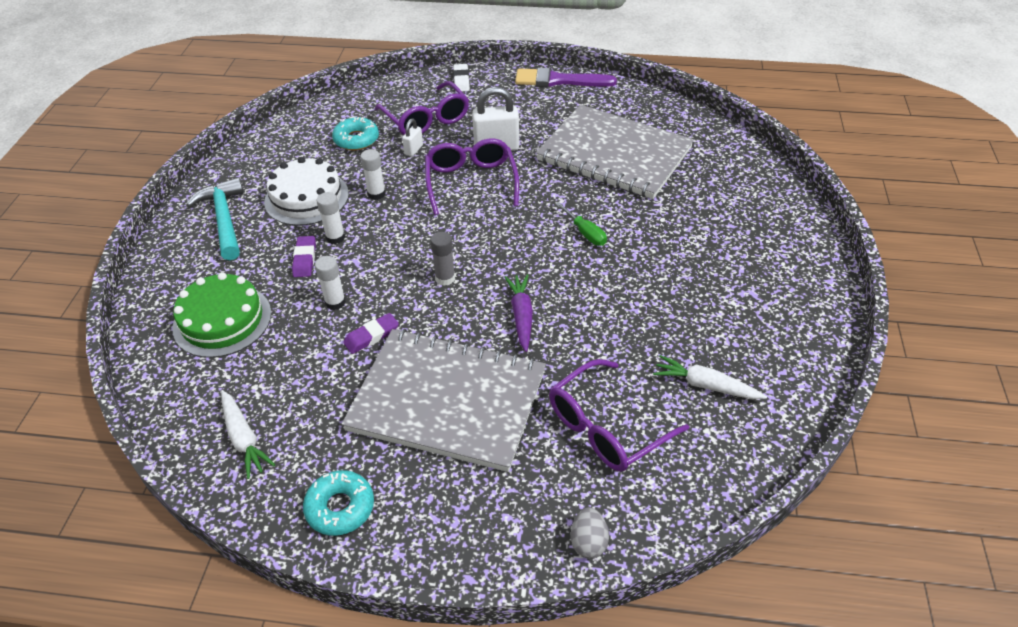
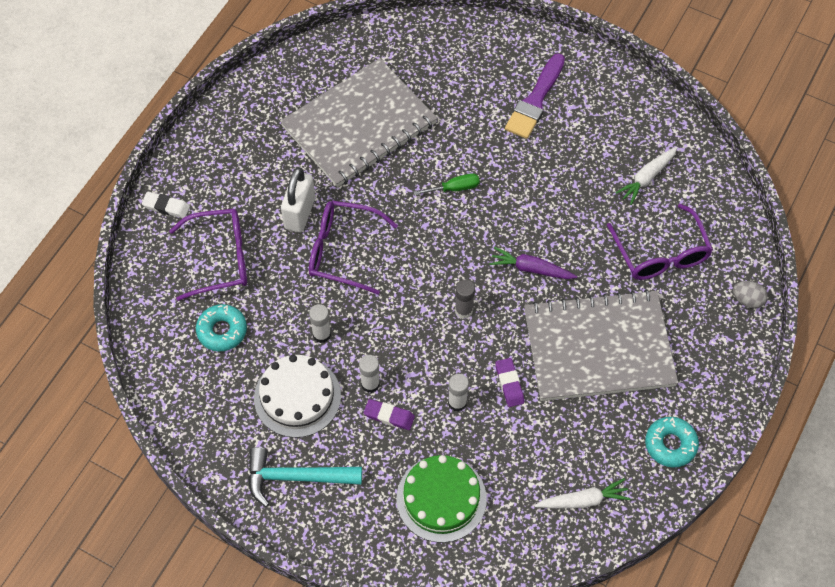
camera: 70 degrees left, 15 degrees up
grey notebook [342,329,546,472] -> grey notebook turned 45 degrees clockwise [524,289,678,401]
white padlock [402,118,423,156] -> none
purple brush [515,68,617,87] -> purple brush moved to [505,53,565,139]

